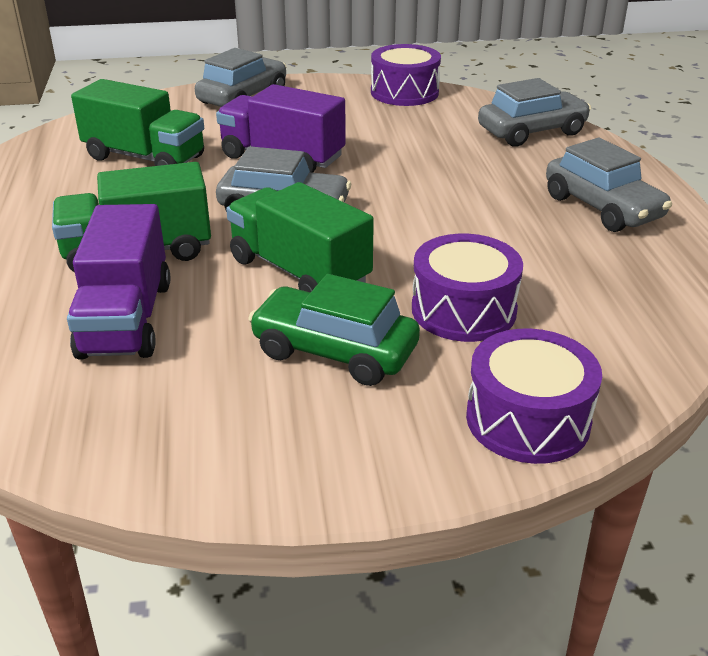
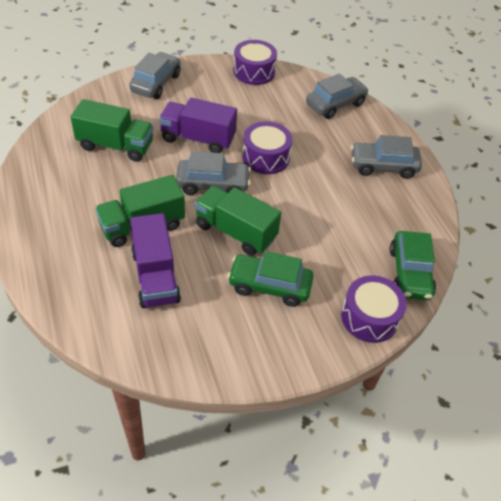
camera: 15 degrees left, 15 degrees up
purple drum [412,234,523,342] -> purple drum moved to [242,121,292,174]
grey car [546,137,672,232] -> grey car turned 135 degrees clockwise [351,135,422,179]
none -> green car [390,231,436,300]

